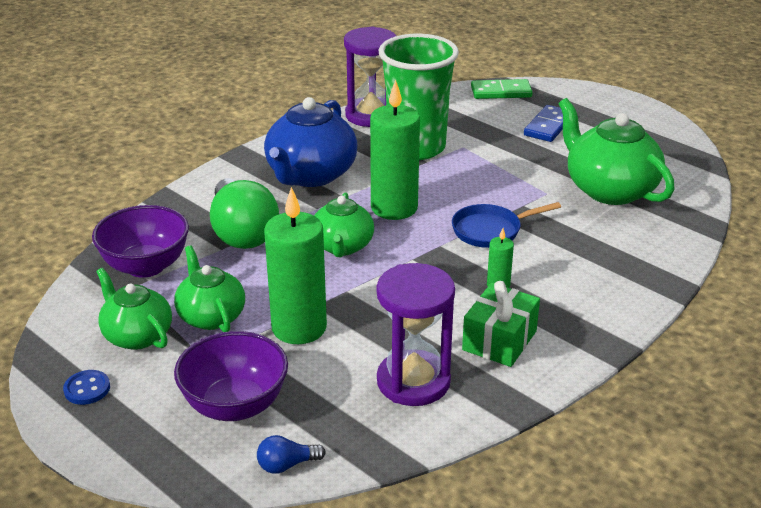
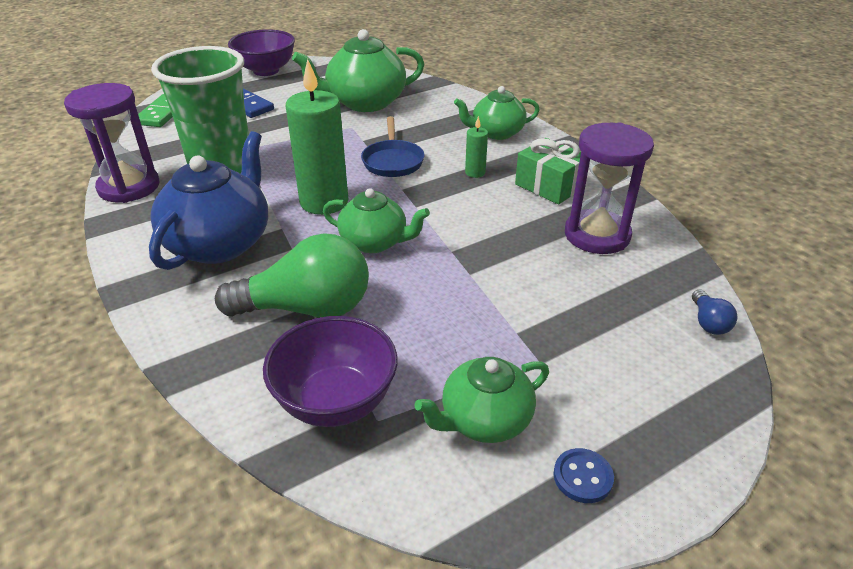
camera: 75 degrees left, 5 degrees up
green teapot [174,245,245,332] -> green teapot moved to [454,86,540,140]
purple bowl [174,331,288,421] -> purple bowl moved to [228,29,295,76]
blue teapot [264,97,357,187] -> blue teapot turned 105 degrees counterclockwise [149,131,268,270]
green candle [264,187,327,344] -> none

